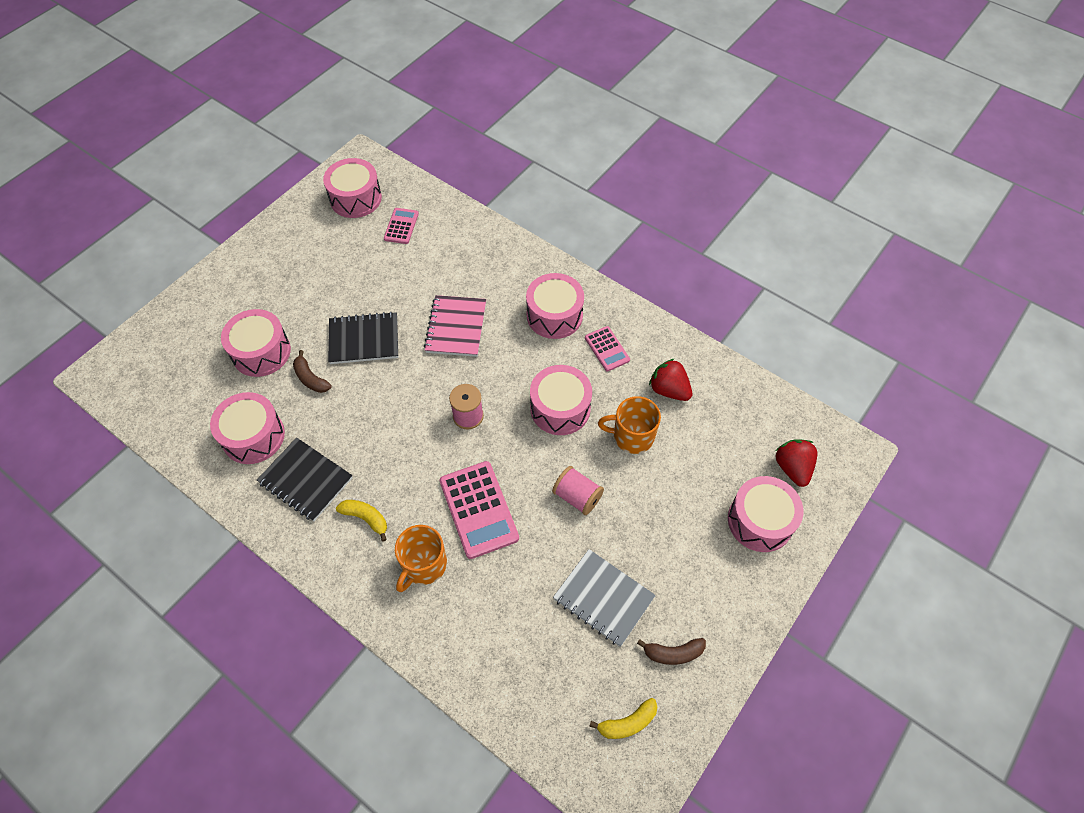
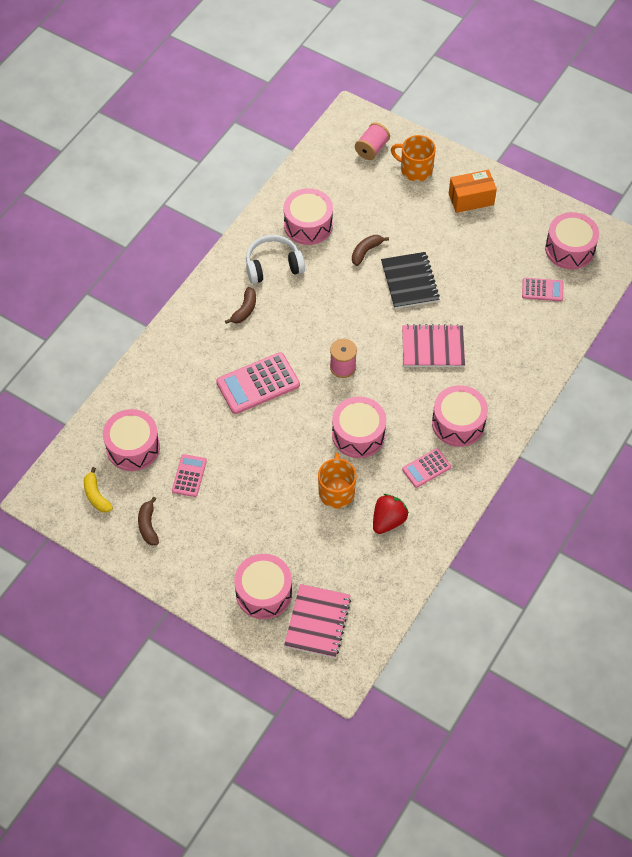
camera: 85 degrees right, 0 degrees up
pink drum [221,309,291,377] -> pink drum moved to [103,409,160,471]
black notebook [257,438,353,521] -> white headphones [246,235,305,284]
yellow banana [336,500,387,541] -> brown banana [225,287,256,324]
orange mug [395,525,447,592] -> orange mug moved to [391,135,436,182]
pink spool [552,466,604,515] -> pink spool moved to [355,122,390,160]
grey notebook [553,549,656,647] -> pink calculator [172,454,207,497]
red strawberry [775,439,817,487] -> pink notebook [284,584,351,658]
none -> orange box [449,170,497,213]

